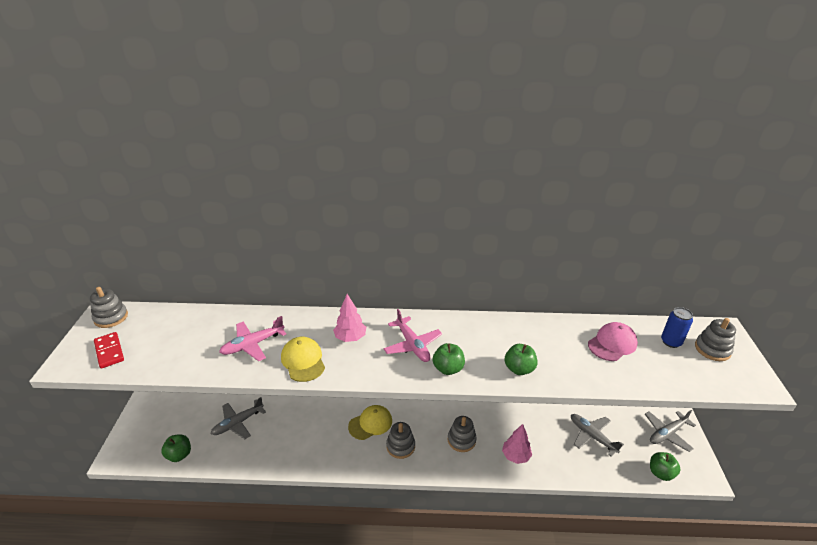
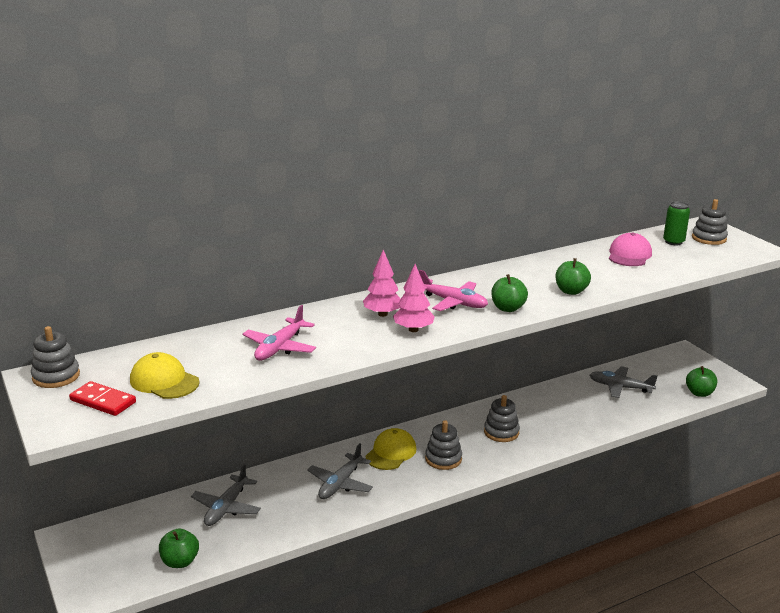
camera: 30 degrees left, 10 degrees down
yellow cap [281,337,325,382] -> yellow cap moved to [130,352,200,399]
pink tree [502,424,532,464] -> pink tree moved to [393,264,435,332]
grey plane [645,410,696,452] -> grey plane moved to [307,443,373,499]
blue can [661,307,693,348] -> green can [663,201,690,245]

